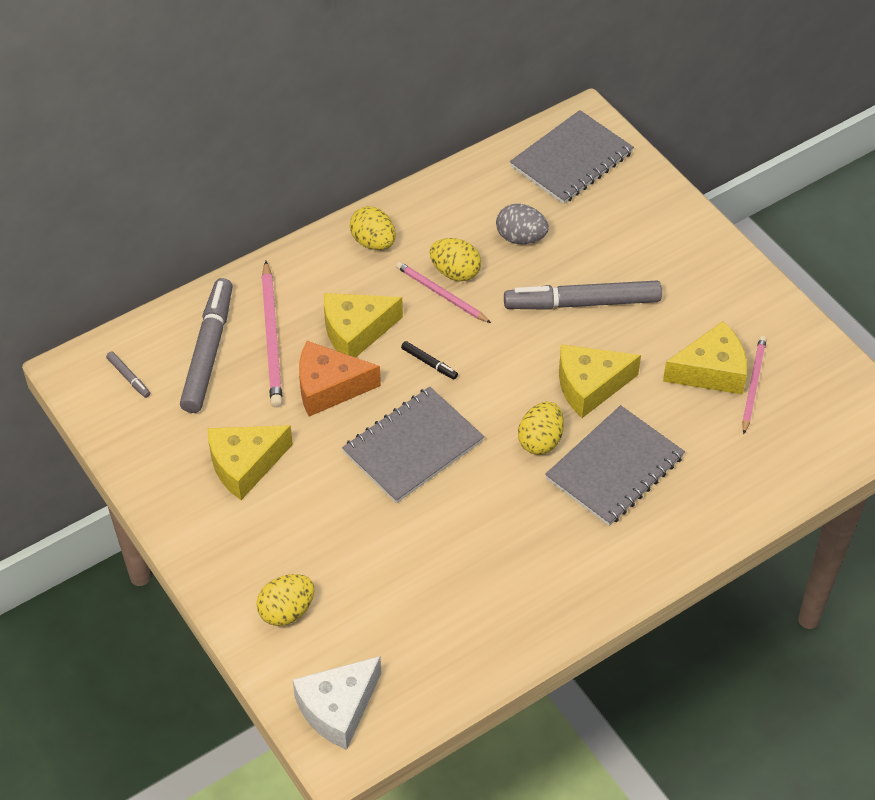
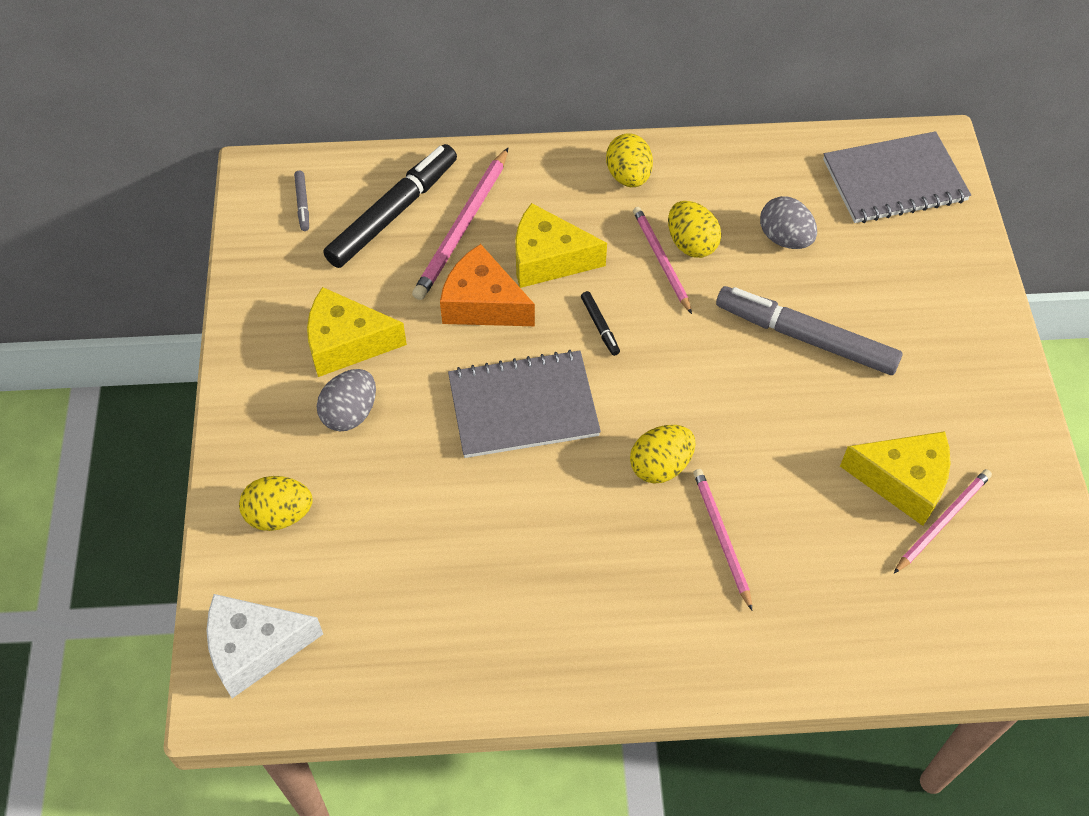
camera: 30 degrees right, 5 degrees up
grey marker [180,278,233,413] -> black marker [323,144,457,268]
grey notebook [545,405,685,526] -> pink pencil [693,469,752,610]
yellow cheese [559,344,641,418] -> none
none -> grey egg [317,369,376,431]

